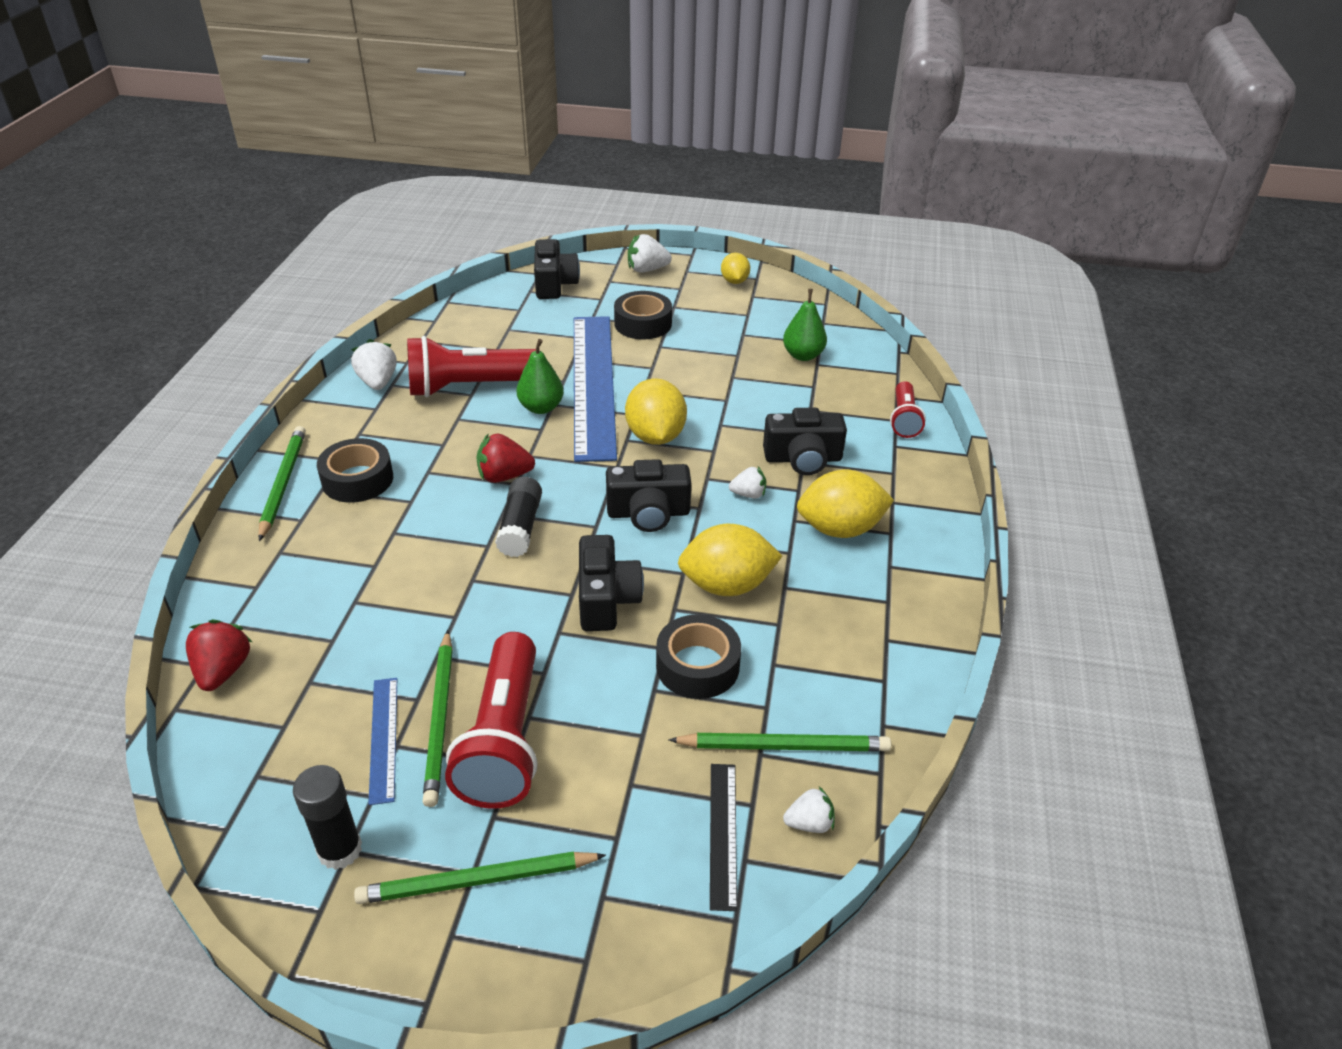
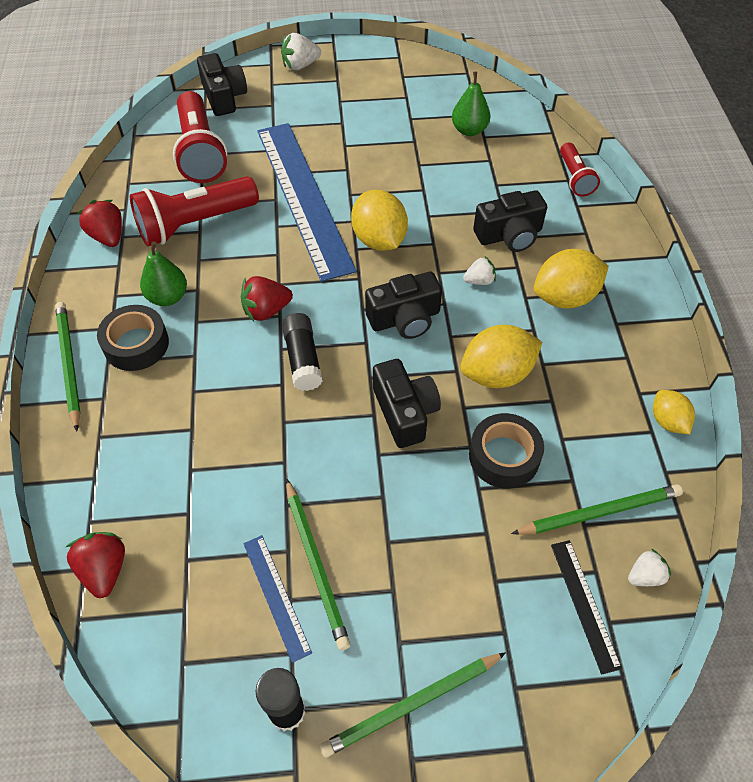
camera: 15 degrees left, 15 degrees up
white strawberry [351,339,397,390] -> red strawberry [77,200,122,247]
red flashlight [445,632,538,809] -> red flashlight moved to [173,91,227,183]
green pear [516,339,564,414] -> green pear moved to [140,241,187,306]
black tape [614,291,672,339] -> none
yellow lemon [721,253,750,284] -> yellow lemon moved to [653,390,695,434]

